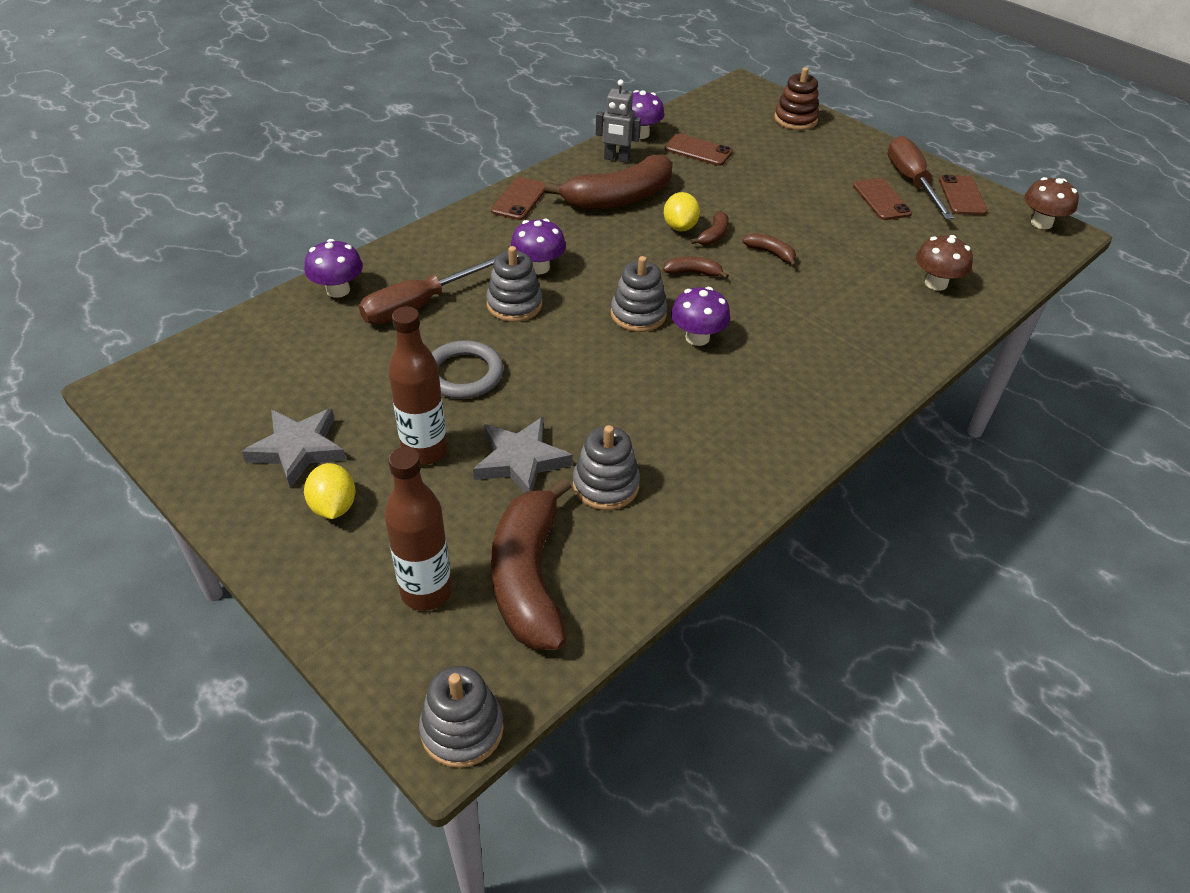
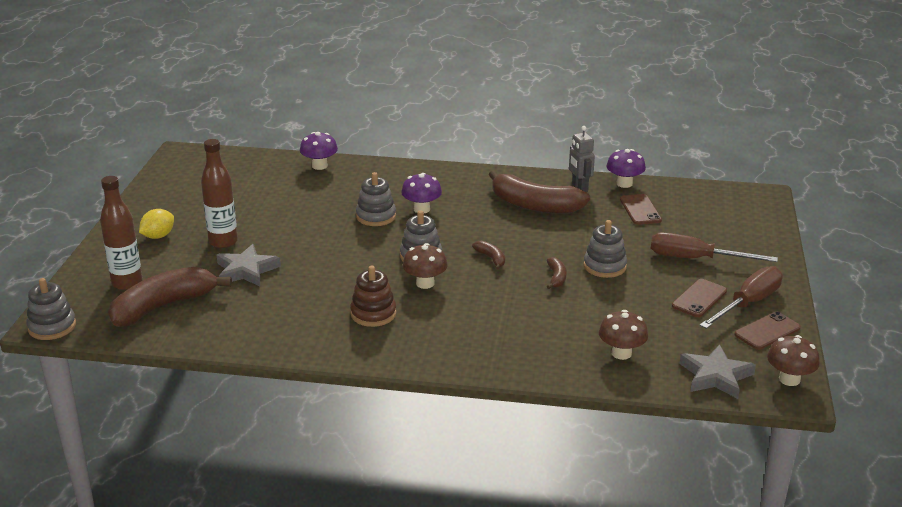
camera: 55 degrees right, 15 degrees down
grey star [242,409,346,489] -> grey star moved to [679,344,756,399]
brown screwdriver [359,256,497,325] -> brown screwdriver moved to [651,232,778,262]
grey ring [432,340,504,399] -> none
brown phone [491,177,545,220] -> none
grey stacking toy [573,425,640,510] -> grey stacking toy moved to [584,220,627,278]
yellow lemon [664,192,700,231] -> none
purple mushroom [671,287,730,346] -> brown mushroom [403,243,448,289]
brown banana [690,211,729,246] -> none
brown stacking toy [774,67,819,130] -> brown stacking toy moved to [350,266,396,327]

